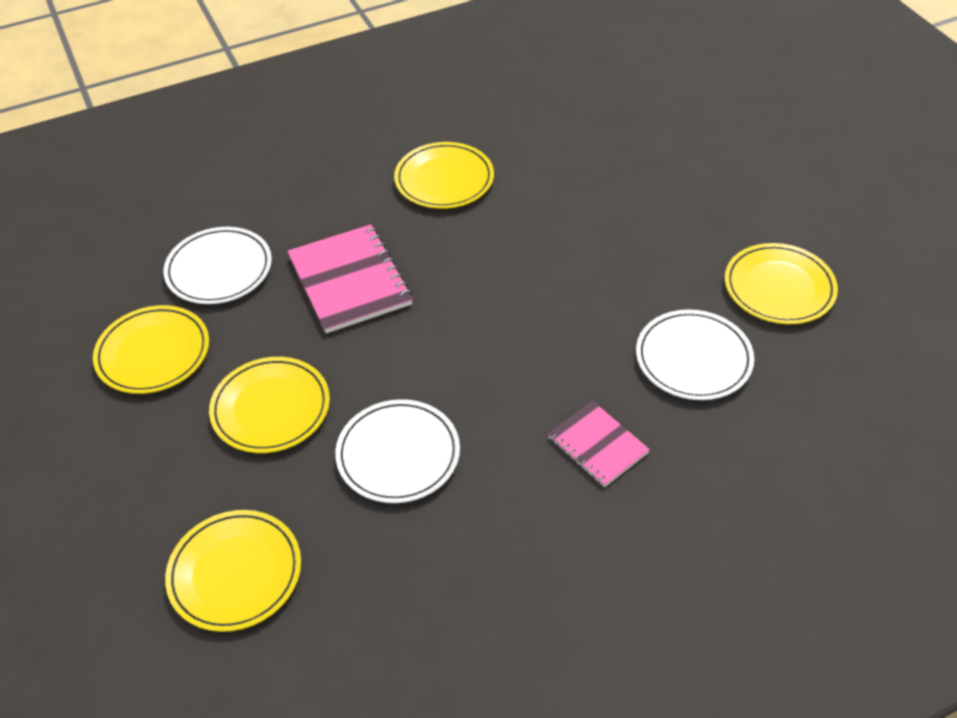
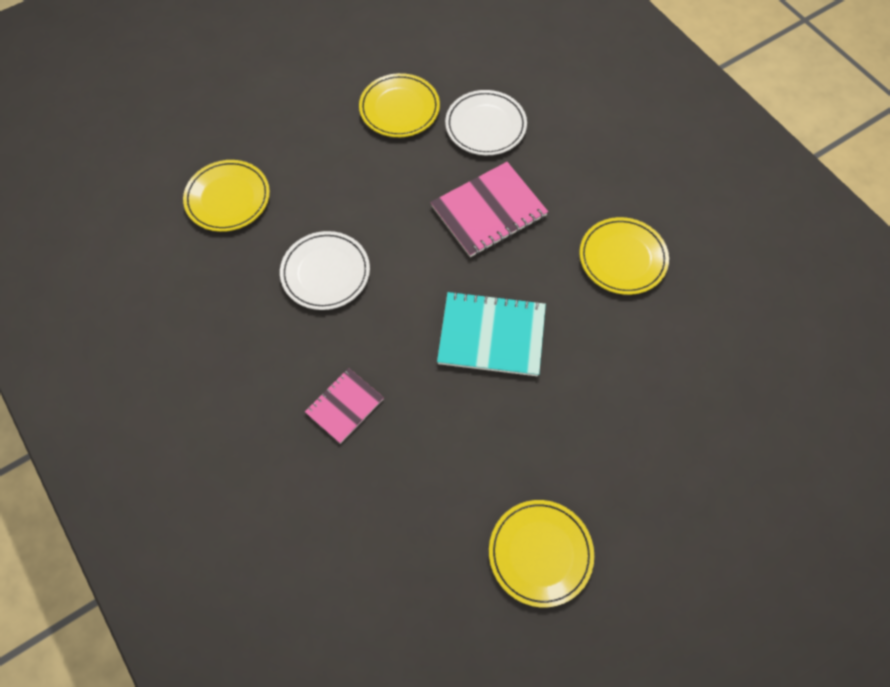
camera: 80 degrees right, 15 degrees up
yellow plate [209,357,330,453] -> none
white plate [636,309,754,400] -> none
none -> turquoise notebook [437,291,546,376]

